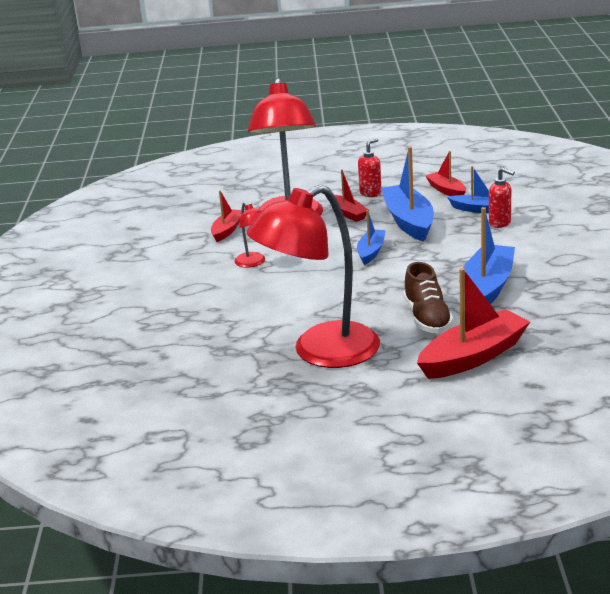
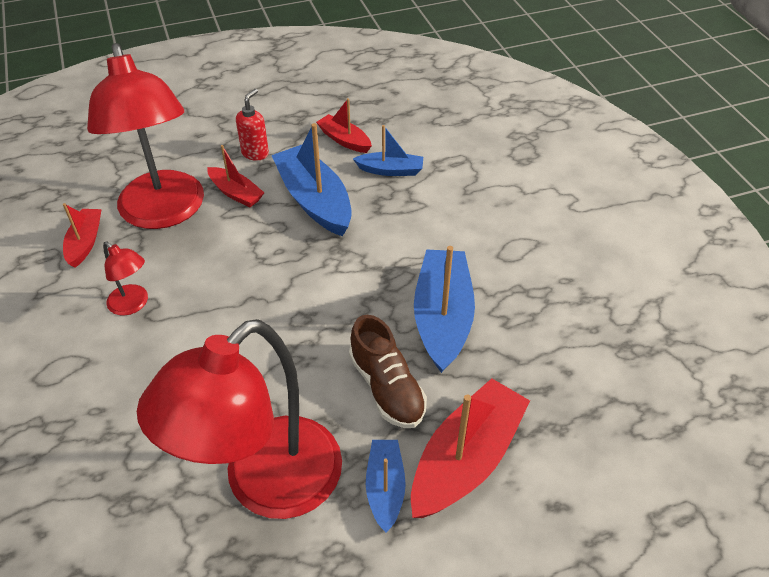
camera: 20 degrees left, 20 degrees up
blue boat [357,210,386,265] -> blue boat moved to [366,440,406,533]
red soap dispenser [489,167,515,228] -> none

